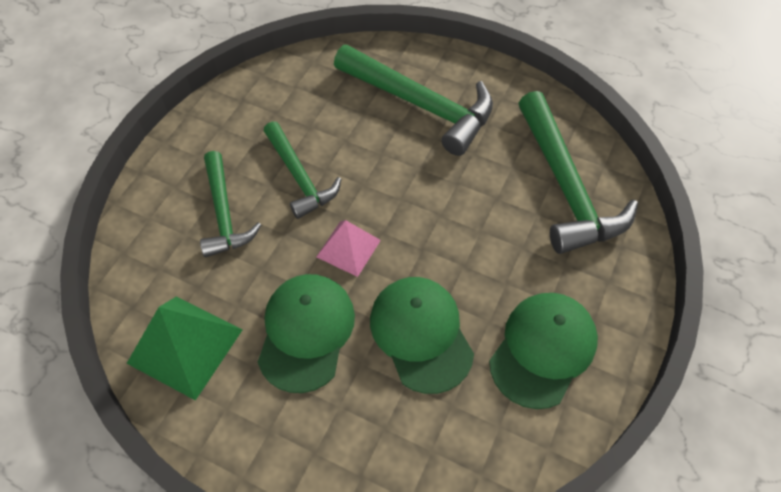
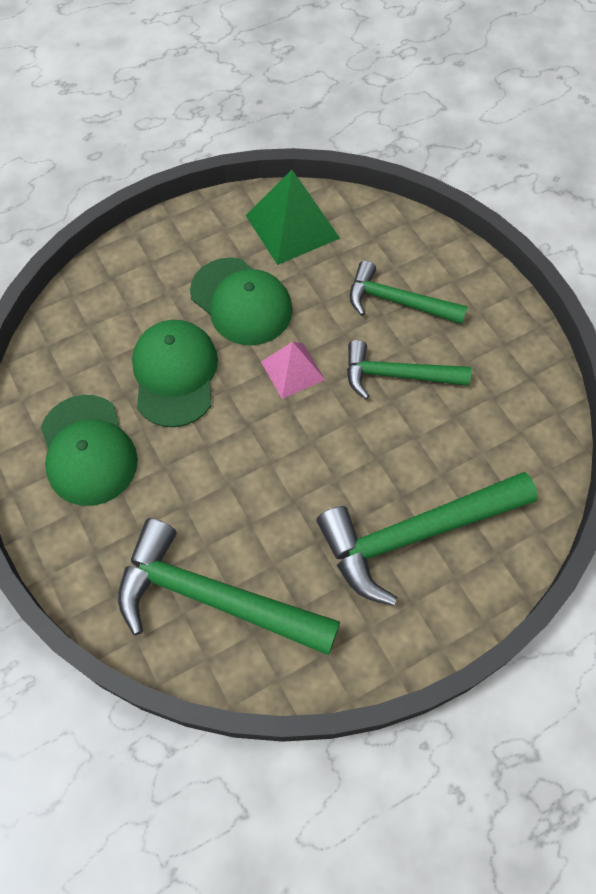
camera: 125 degrees right, 5 degrees up
green cap [370,277,474,394] -> green cap turned 105 degrees counterclockwise [132,320,218,427]

